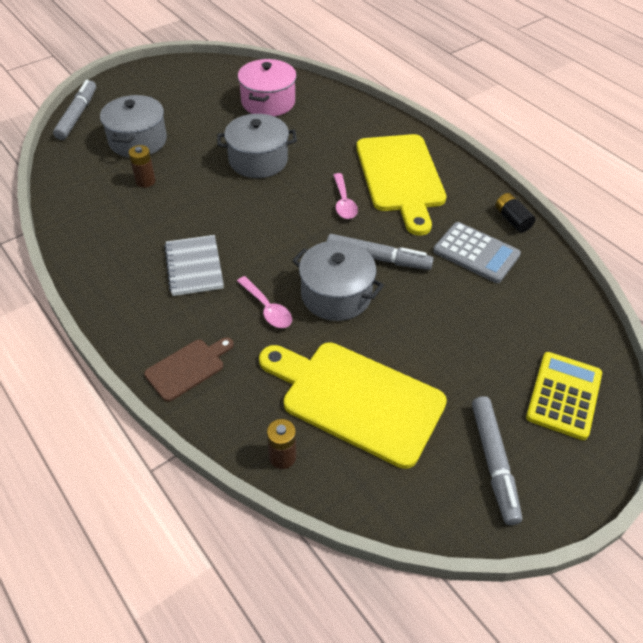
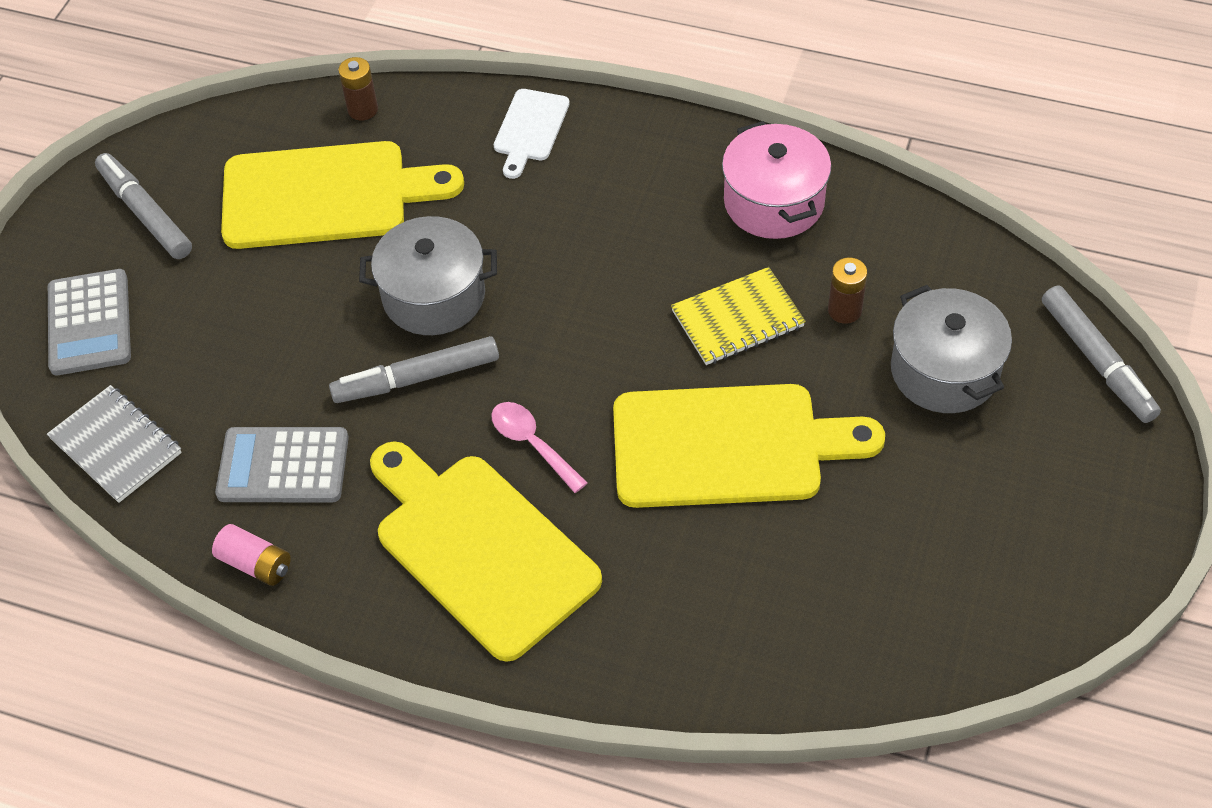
camera: 150 degrees right, 5 degrees up
brown cutting board [144,337,234,402] -> white cutting board [494,89,570,179]
grey notebook [164,235,224,296] -> grey notebook moved to [47,385,182,503]
grey pot [217,114,297,178] -> yellow cutting board [613,384,885,508]
pink spoon [237,276,292,328] -> none
pink pot [238,59,297,116] -> pink pot moved to [722,121,831,239]
black battery [495,193,535,233] -> pink battery [212,524,291,586]
yellow calculator [526,352,602,440] -> grey calculator [48,269,131,375]
none -> yellow notebook [671,267,806,365]

